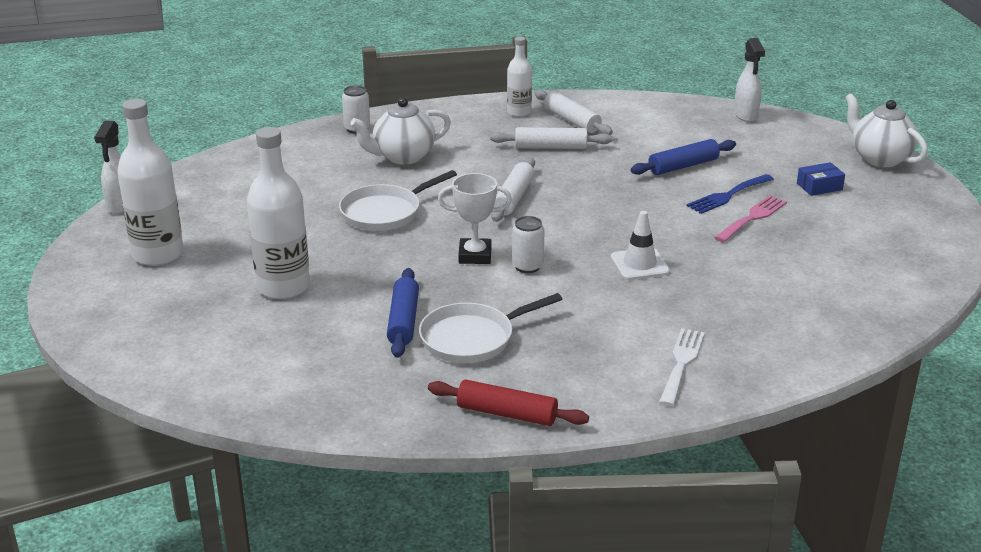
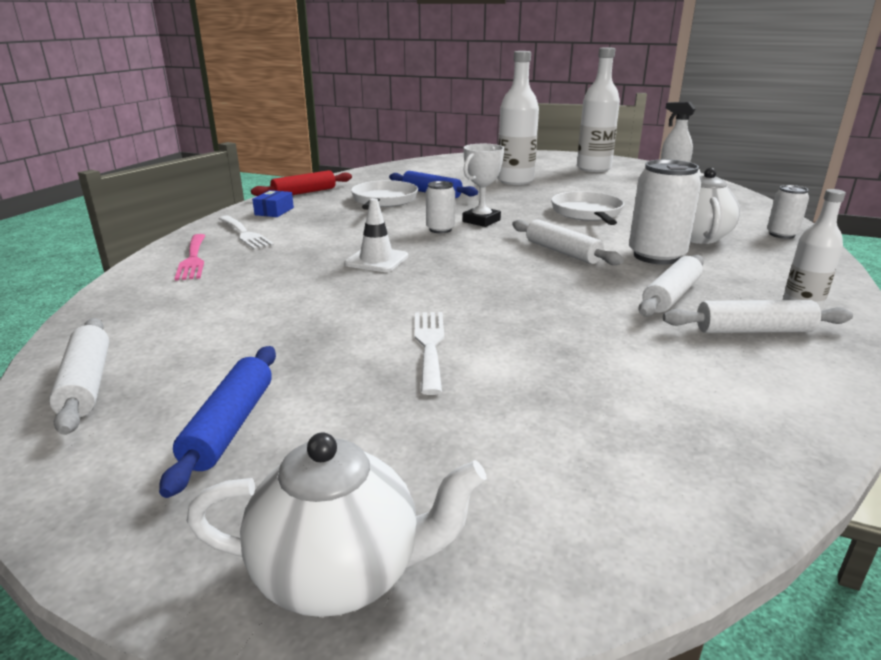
camera: 125 degrees right, 5 degrees down
blue rolling pin [631,139,736,175] -> blue rolling pin moved to [159,346,276,498]
blue fork [687,174,774,214] -> white fork [415,312,444,395]
pink fork [714,195,787,242] -> pink fork moved to [175,234,206,281]
white spray bottle [734,38,765,122] -> none
blue box [797,162,845,196] -> blue box moved to [252,190,294,217]
none -> white rolling pin [49,318,109,435]
none -> white can [629,159,701,265]

